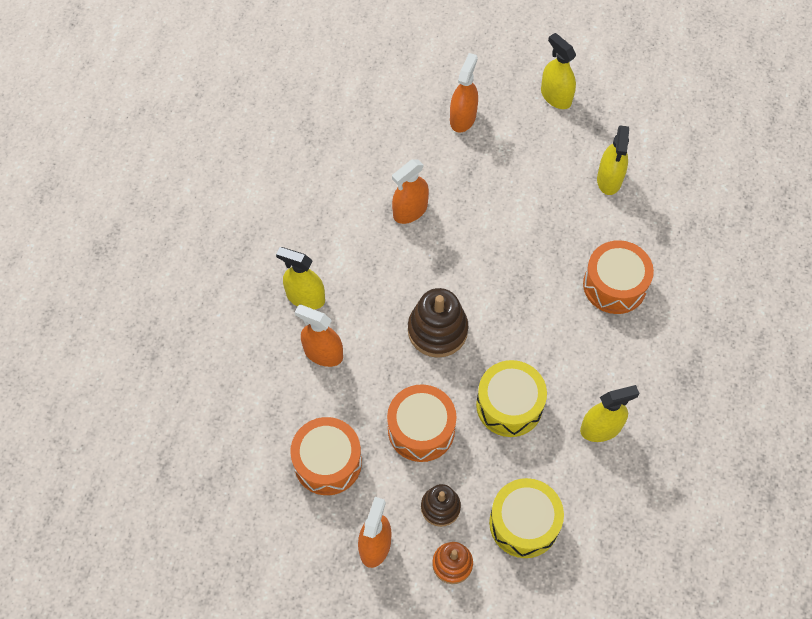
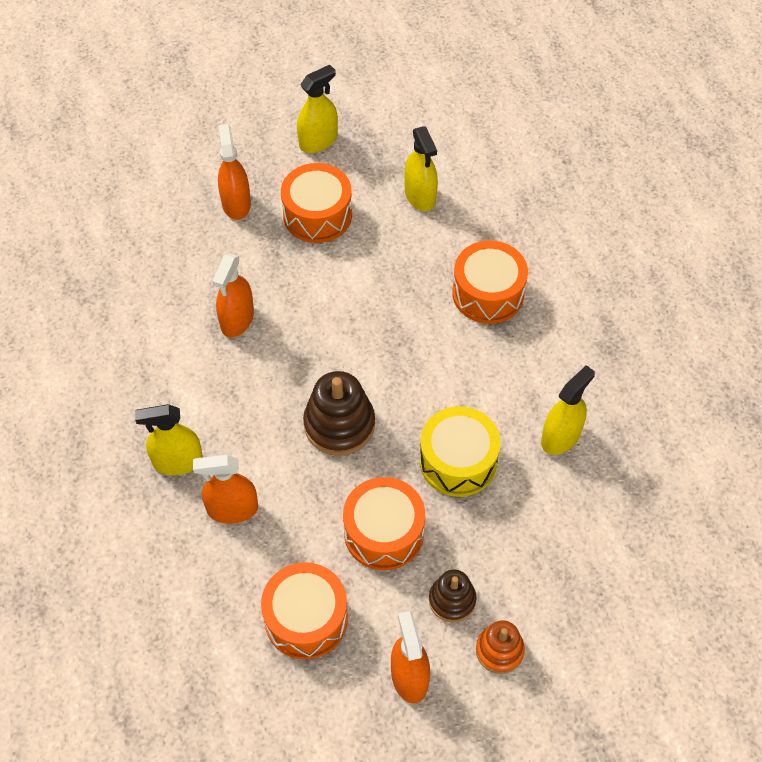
camera: 30 degrees left, 5 degrees down
yellow drum [489,478,564,558] -> none
yellow spray bottle [541,33,576,109] -> yellow spray bottle turned 120 degrees clockwise [297,65,338,153]
none -> orange drum [281,163,352,243]

